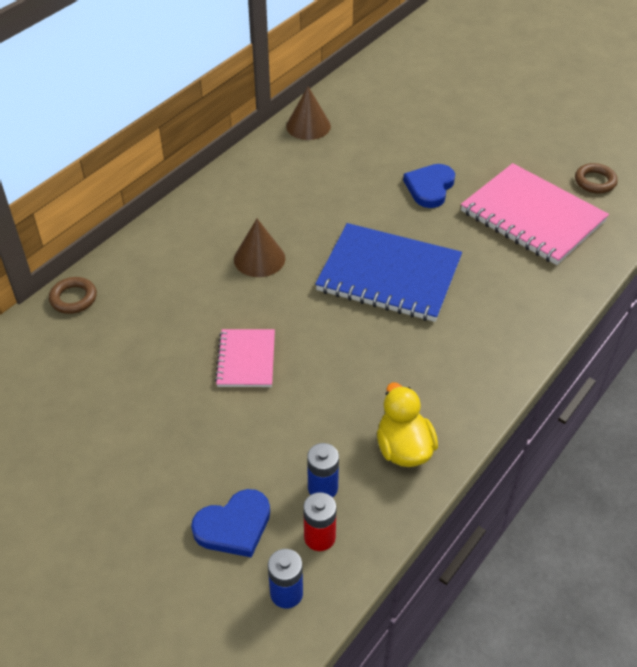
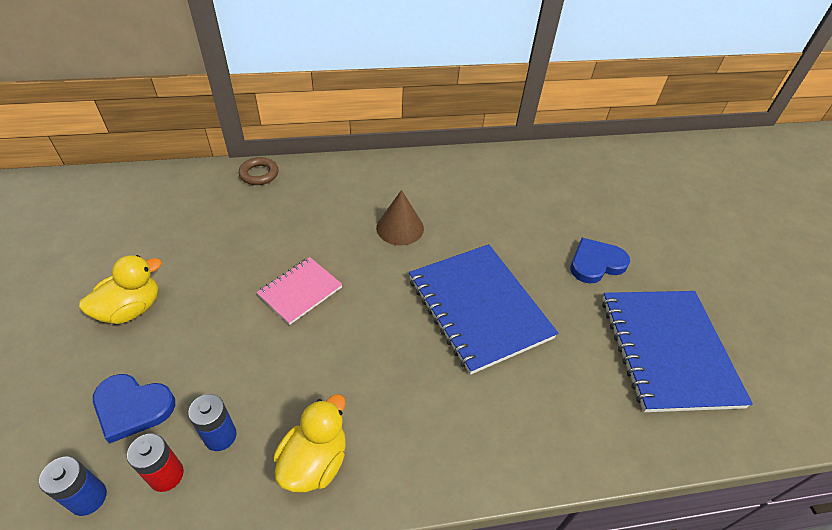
camera: 40 degrees right, 0 degrees up
brown cone [286,86,331,140] -> none
pink notebook [461,163,609,265] -> blue notebook [602,291,753,412]
brown ring [575,163,618,193] -> none
none -> yellow duck [79,255,162,324]

